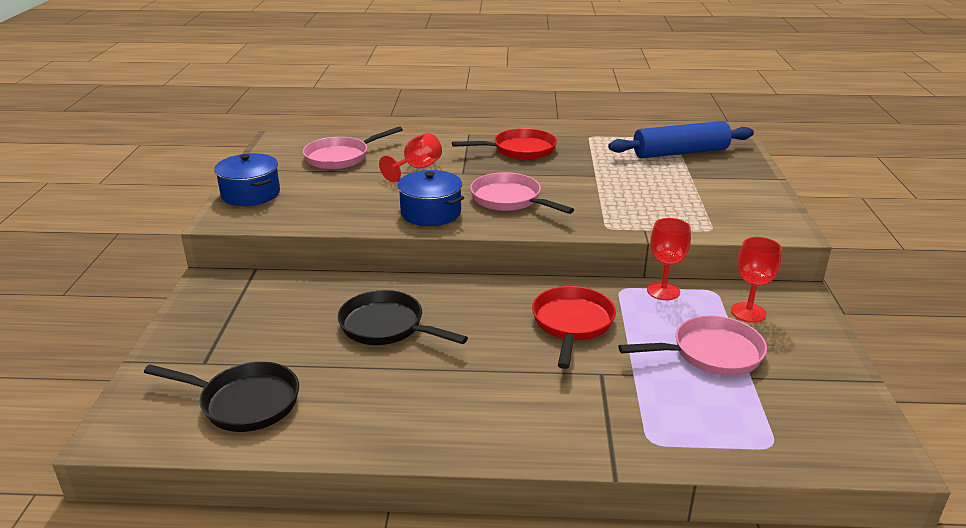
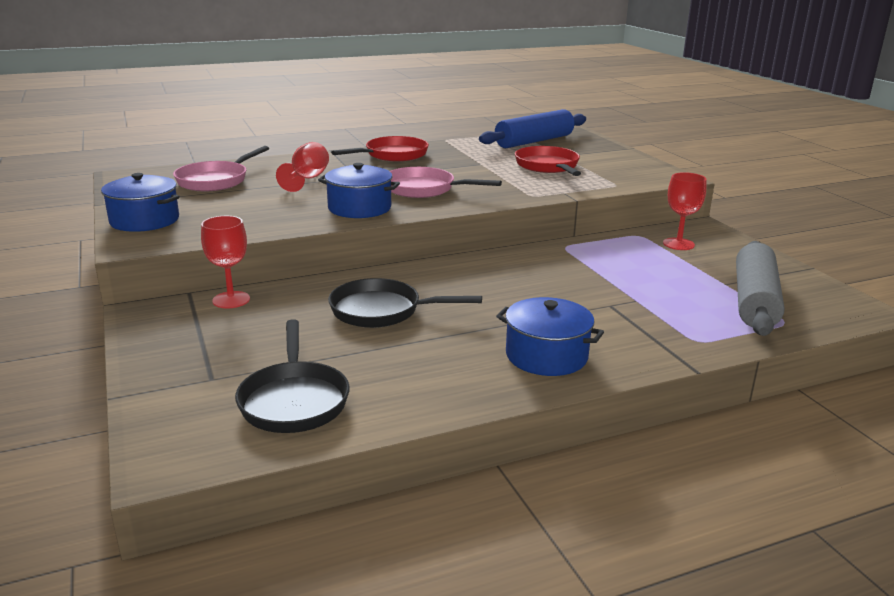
camera: 25 degrees left, 5 degrees down
black pan [144,362,299,432] -> black pan turned 90 degrees clockwise [235,319,350,433]
red pan [532,286,616,369] -> red pan moved to [515,146,581,176]
pink pan [619,315,767,376] -> none
red goblet [647,218,691,300] -> red goblet moved to [201,216,250,308]
none -> blue pot [496,297,604,376]
none -> grey rolling pin [736,241,785,336]

